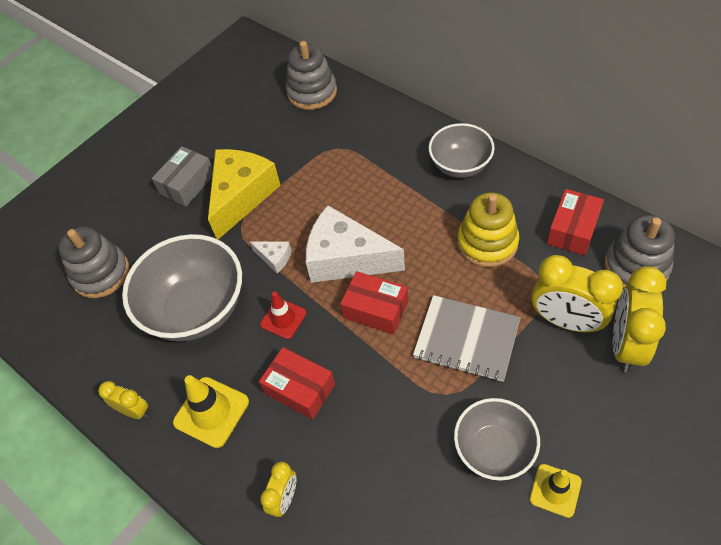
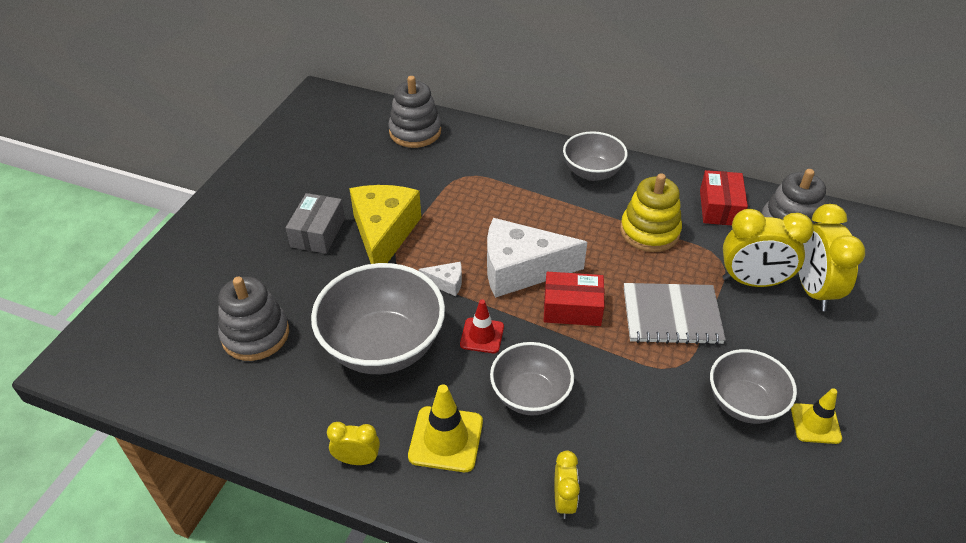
camera: 25 degrees left, 10 degrees down
red box [259,347,335,420] -> grey bowl [490,342,574,415]

